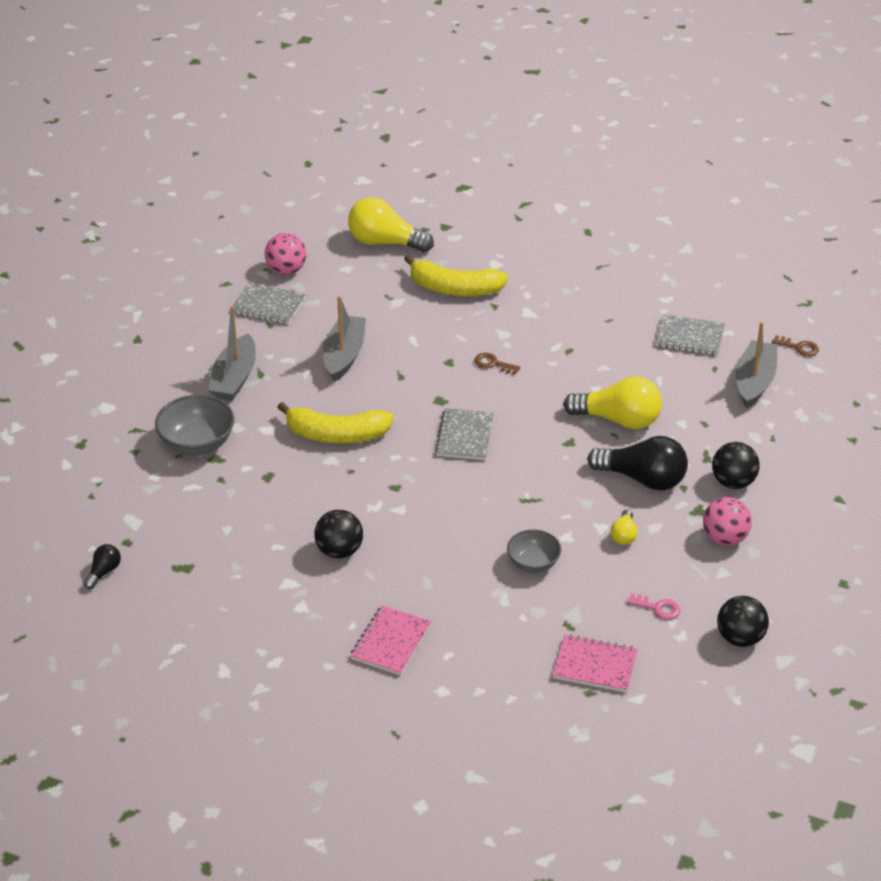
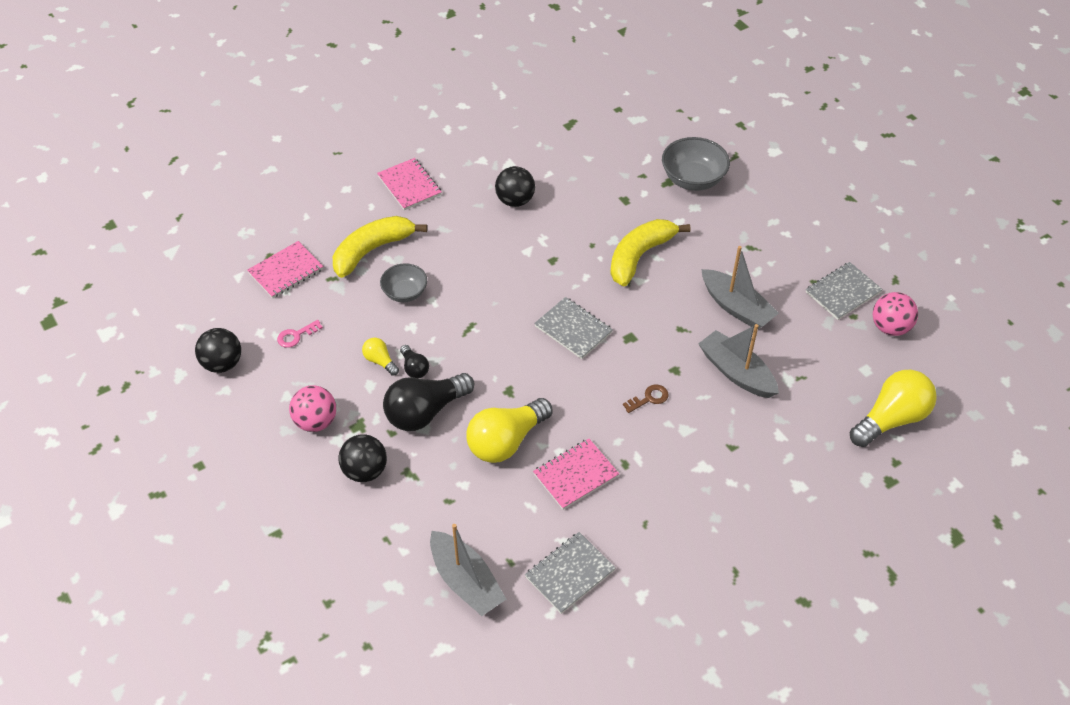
camera: 125 degrees right, 10 degrees up
black light bulb [84,544,121,589] -> black light bulb moved to [400,345,429,378]
grey boat [208,305,256,401] -> grey boat moved to [698,324,779,398]
yellow banana [404,255,508,296] -> yellow banana moved to [333,216,427,278]
brown key [772,335,819,356] -> none
none -> pink notebook [533,439,619,510]

